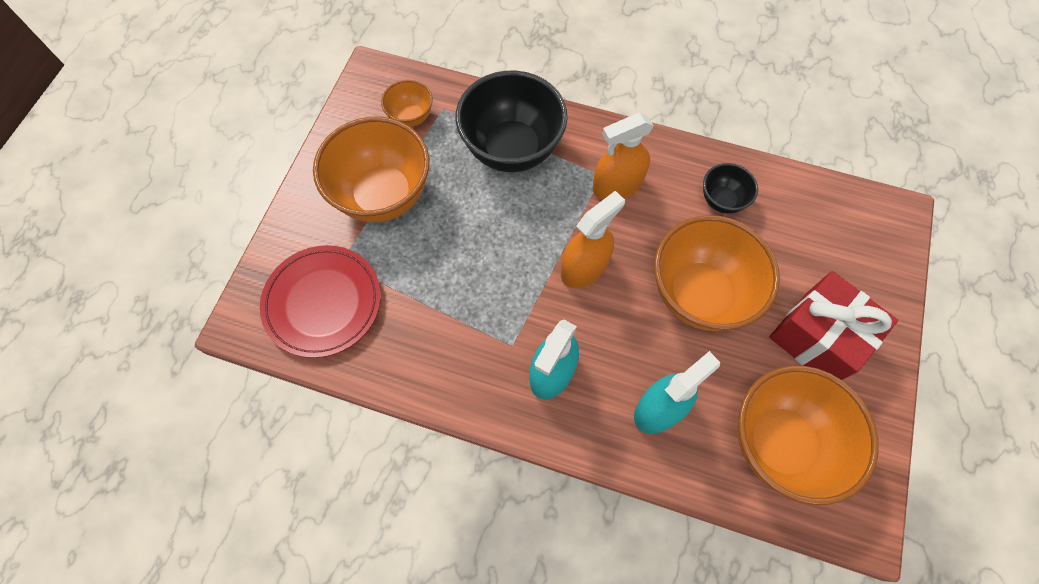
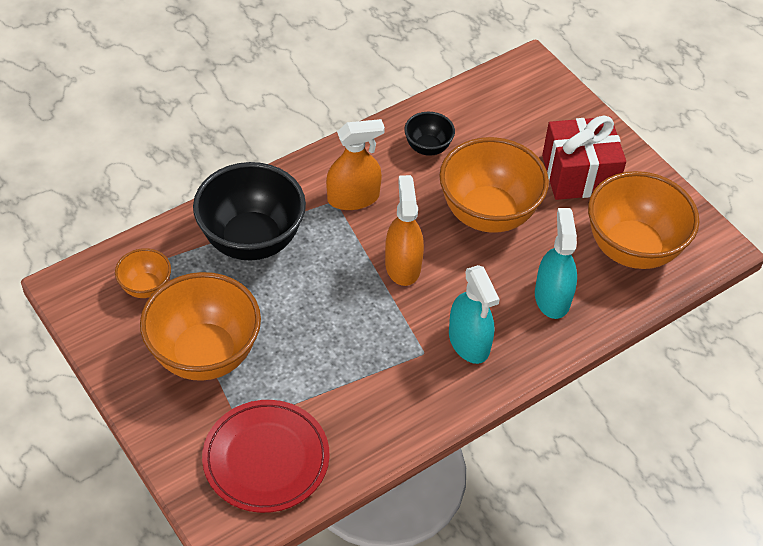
camera: 55 degrees left, 15 degrees down
orange spray bottle [593,113,654,200] -> orange spray bottle turned 120 degrees counterclockwise [326,119,385,210]

